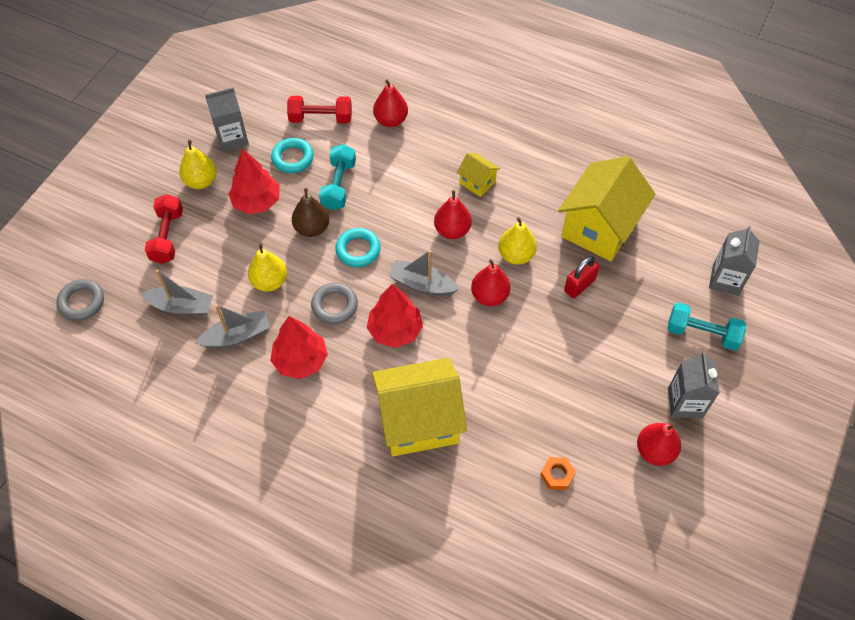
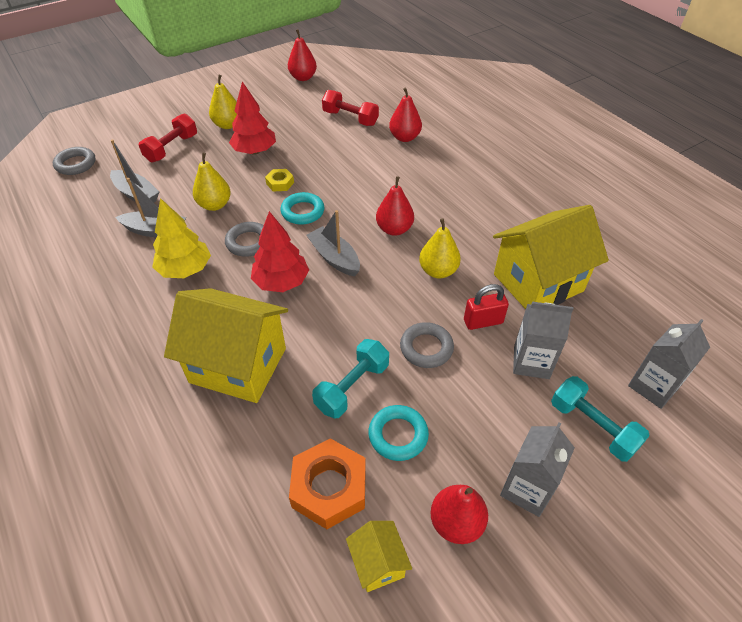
camera: 30 degrees right, 10 degrees down
grey carton [205,87,249,152] -> grey carton moved to [513,302,573,379]
red tree [270,316,328,379] -> yellow tree [152,198,211,278]
turquoise ring [271,138,314,173] -> turquoise ring moved to [368,405,429,461]
brown pear [292,188,330,237] -> yellow nut [265,169,294,192]
turquoise dumbbell [319,144,356,210] -> turquoise dumbbell moved to [312,339,389,419]
yellow house [457,153,500,197] -> yellow house moved to [346,521,412,592]
red pear [471,259,511,306] -> red pear moved to [288,29,317,81]
orange nut [540,457,576,490] -> orange nut [289,438,366,529], size x1.94
none -> grey ring [400,322,454,368]

